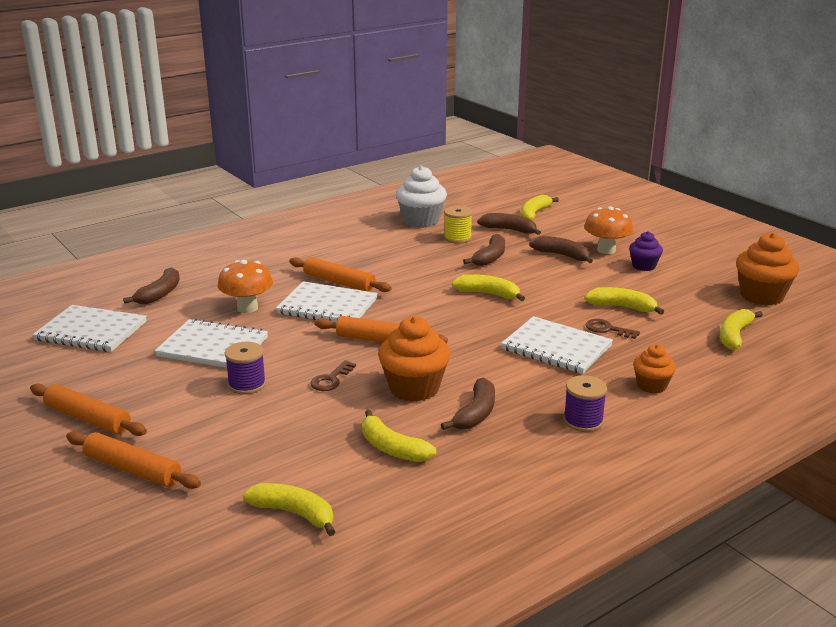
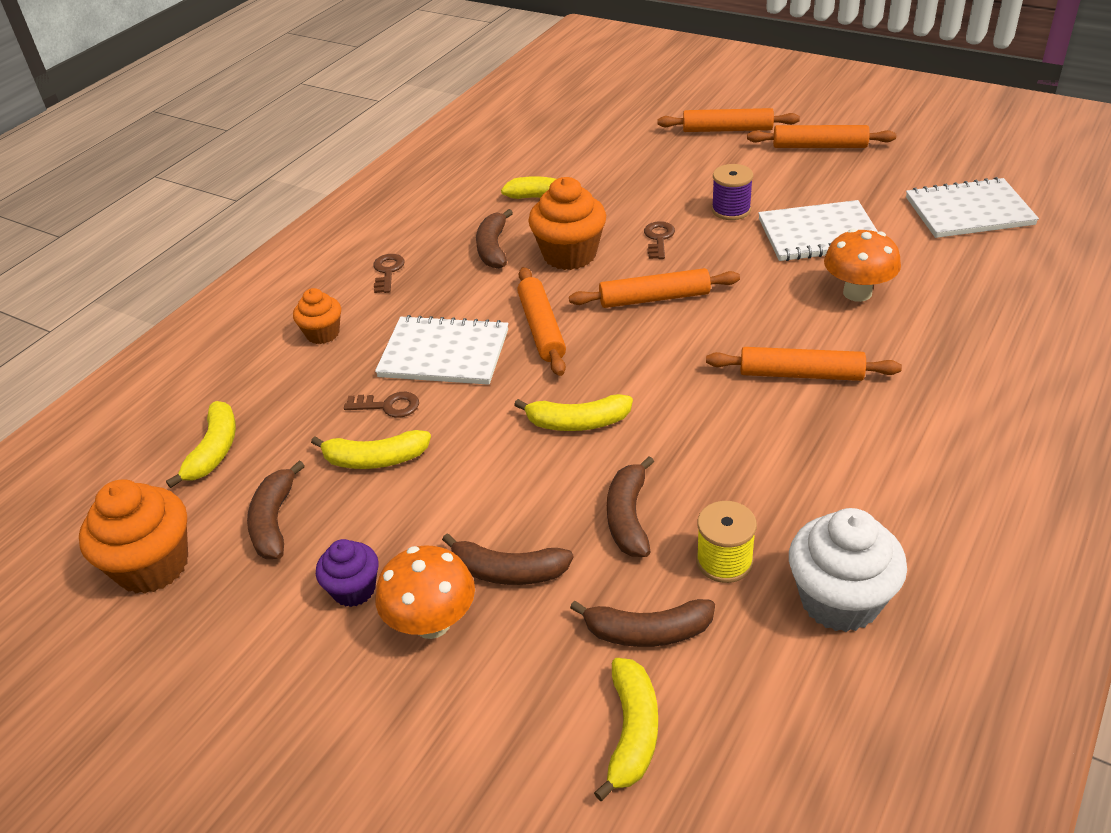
camera: 160 degrees right, 15 degrees up
brown banana [123,267,180,304] -> brown banana moved to [247,461,305,559]
yellow banana [243,483,336,536] -> none
white notebook [276,281,378,322] -> none
purple spool [563,375,607,432] -> brown key [373,254,404,293]
none -> orange rolling pin [517,267,566,376]

